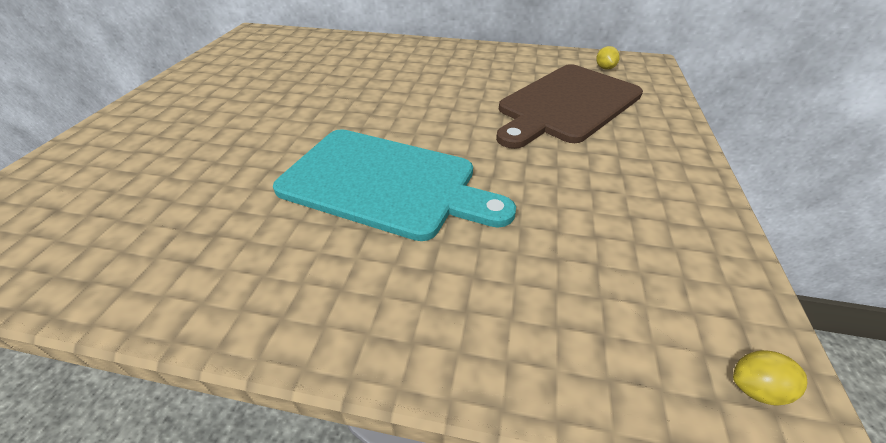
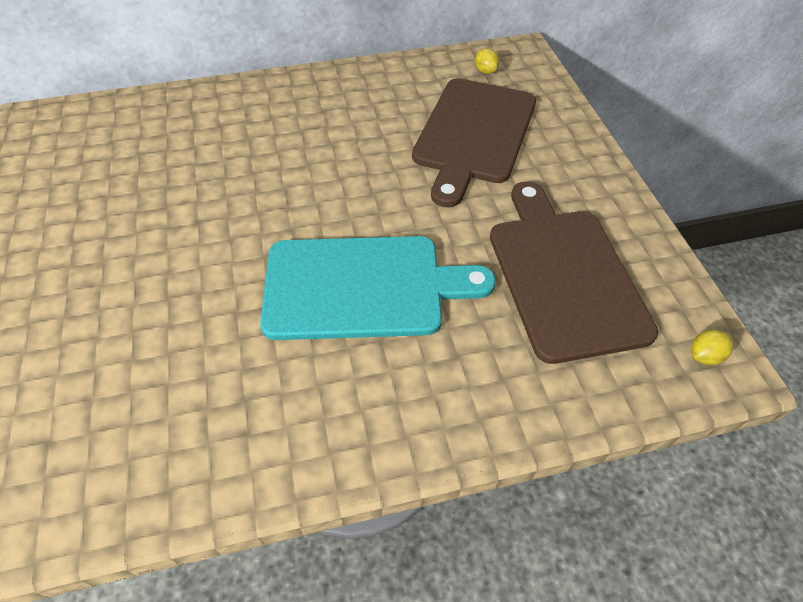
camera: 25 degrees left, 10 degrees up
none -> brown cutting board [490,181,658,364]

